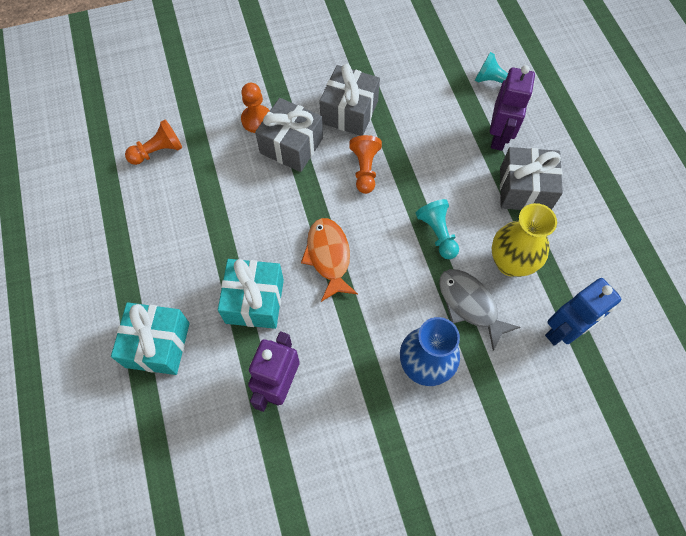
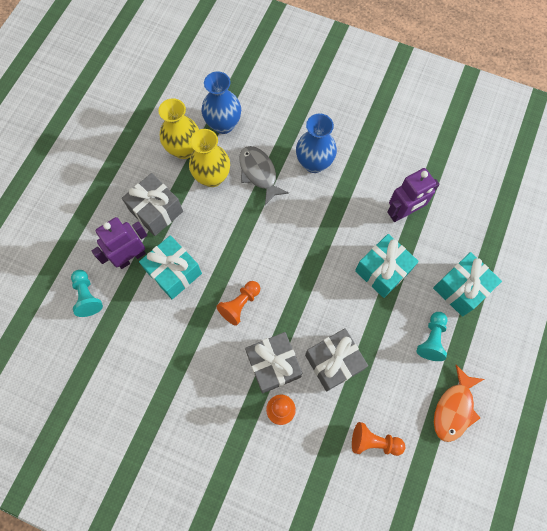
camera: 140 degrees left, 5 degrees up
orange fish [301,218,358,302] -> orange fish moved to [434,365,484,442]
grey gift [319,64,380,136] -> grey gift moved to [305,328,368,392]
turquoise pawn [416,199,459,259] -> turquoise pawn moved to [416,312,448,361]
grey fish [439,269,521,351] -> grey fish turned 150 degrees clockwise [239,146,289,205]
blue robot [545,278,621,346] -> blue vase [201,71,241,134]
none -> turquoise gift [139,235,202,299]
none -> yellow vase [158,98,199,159]

